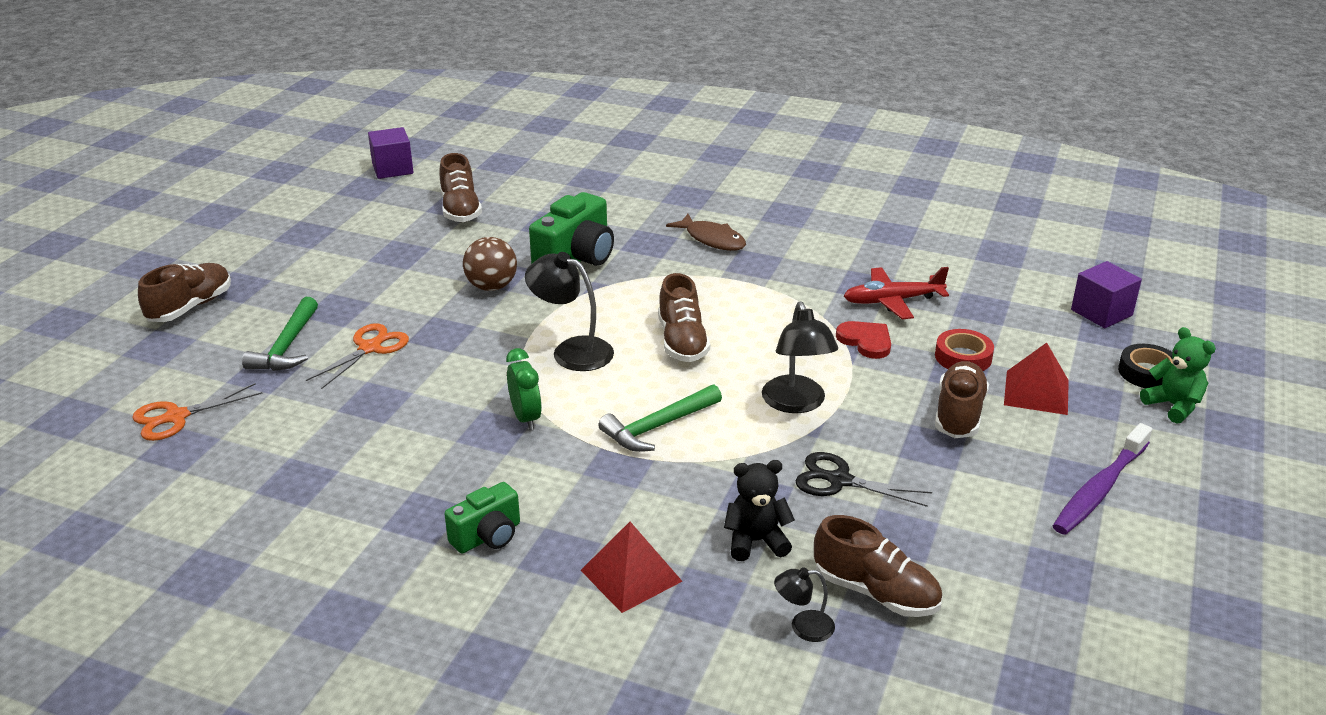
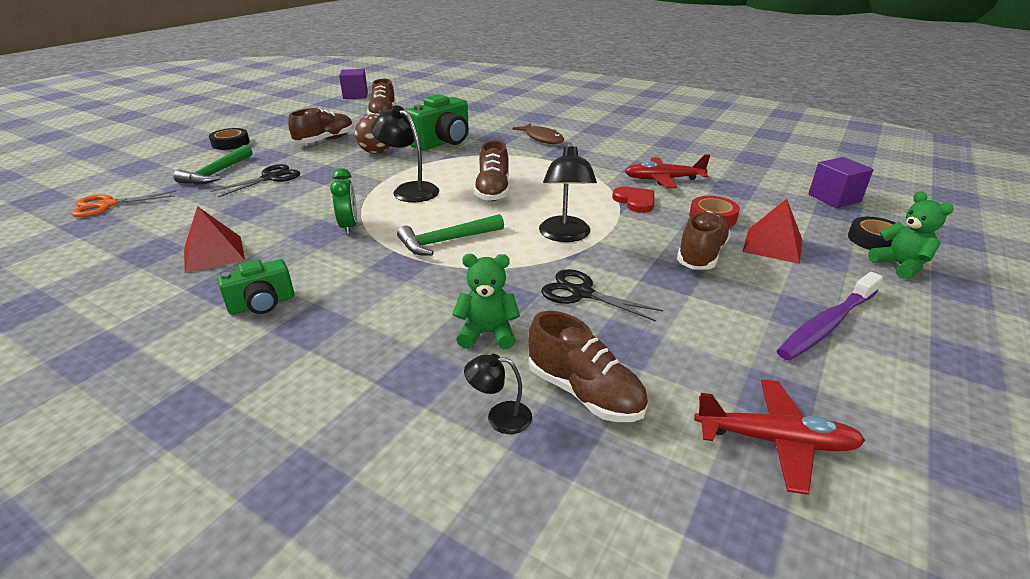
camera: 10 degrees right, 0 degrees up
brown shoe [138,263,231,322] -> brown shoe moved to [288,108,354,143]
orange scissors [306,323,409,389] -> black scissors [210,164,300,197]
red pyramid [581,522,682,613] -> red pyramid moved to [184,206,245,273]
black teddy bear [724,460,795,561] -> green teddy bear [452,254,520,349]
none -> black tape [209,128,250,150]
none -> red plane [694,379,865,495]

